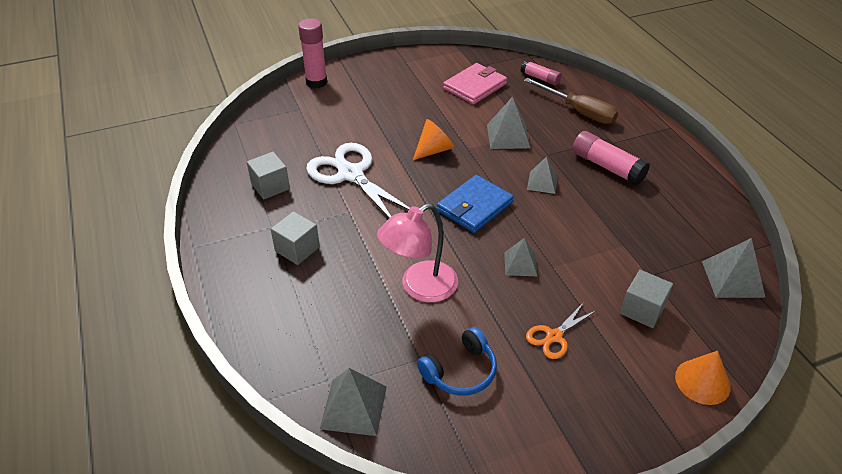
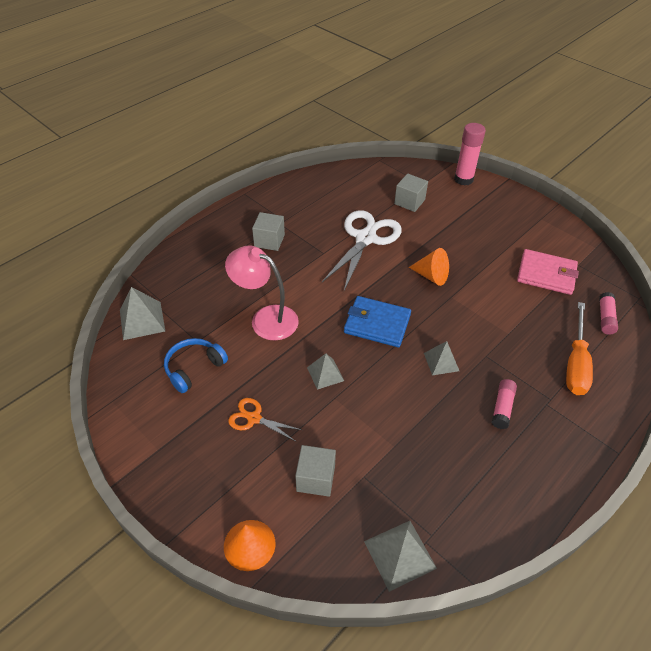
camera: 65 degrees right, 5 degrees up
grey cube [247,151,290,200] -> grey cube moved to [394,173,428,212]
blue headphones [417,327,497,396] -> blue headphones turned 105 degrees clockwise [164,338,228,393]
grey pyramid [487,97,531,149] -> none
brown screwdriver [524,78,618,124] -> orange screwdriver [566,302,593,395]
pink glue stick [572,131,650,185] -> pink glue stick [491,379,517,429], size x0.62

